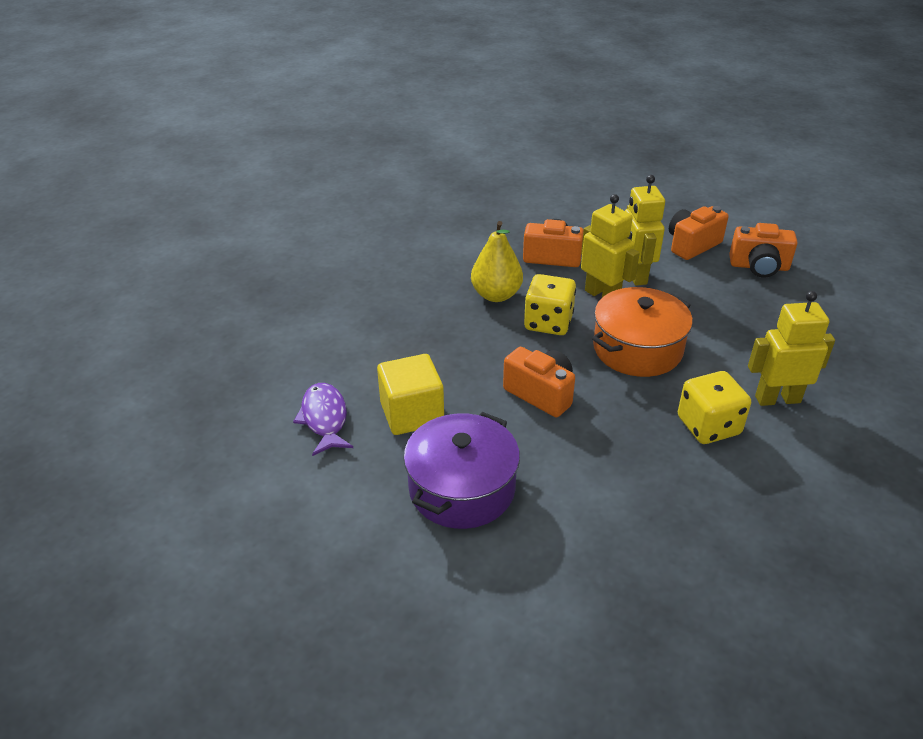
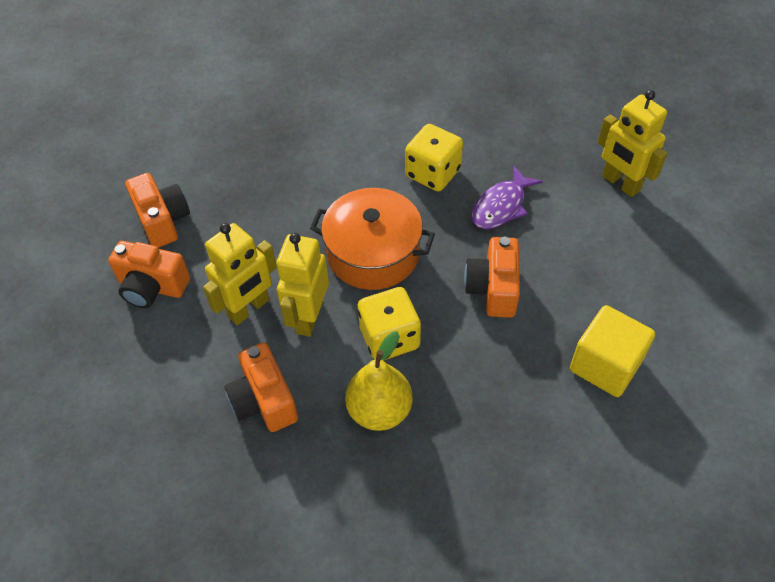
camera: 125 degrees left, 15 degrees up
purple fish [293,383,353,456] -> purple fish moved to [471,165,543,229]
purple pot [404,412,520,529] -> none
yellow robot [748,291,835,406] -> yellow robot moved to [598,90,667,197]

